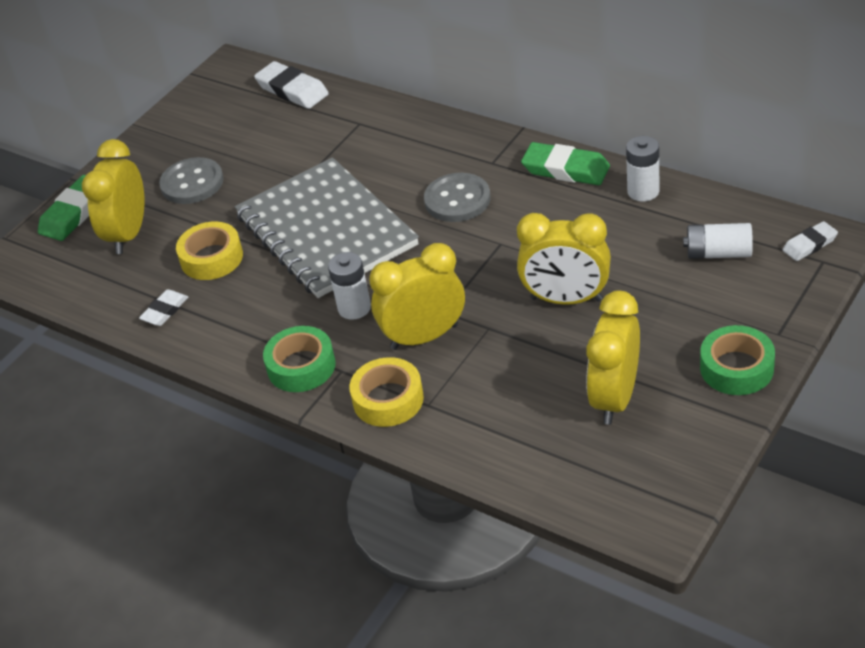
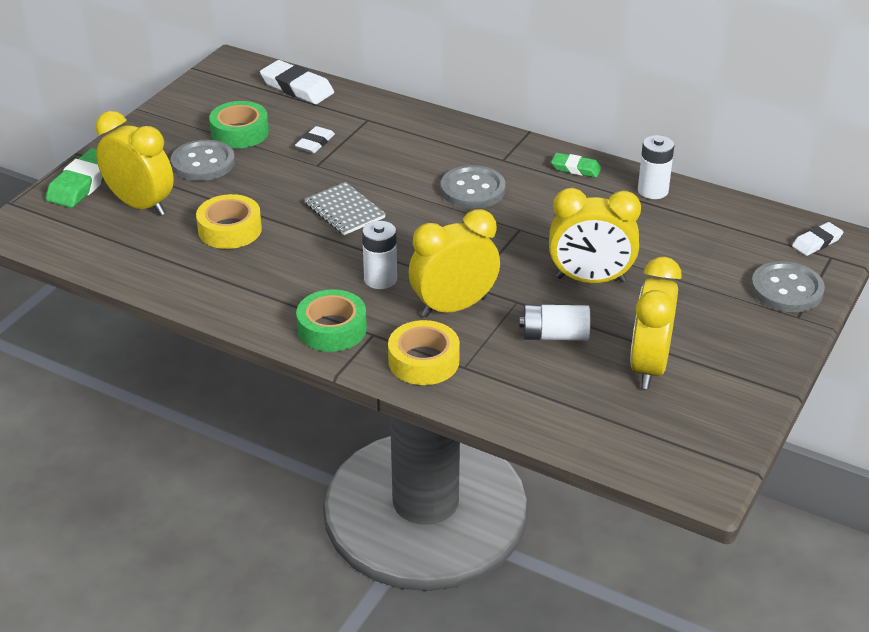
camera: 10 degrees left, 5 degrees down
yellow clock [82,139,144,254] -> yellow clock turned 120 degrees clockwise [96,111,174,216]
white eraser [139,289,188,326] -> white eraser moved to [295,126,335,153]
grey notebook [235,157,419,298] -> grey notebook [304,182,386,235], size x0.43
green eraser [521,142,610,185] -> green eraser [551,153,601,178], size x0.60
white battery [683,223,753,259] -> white battery moved to [519,304,590,341]
green tape [700,325,775,395] -> green tape moved to [209,101,269,148]
none -> grey button [751,261,825,312]

